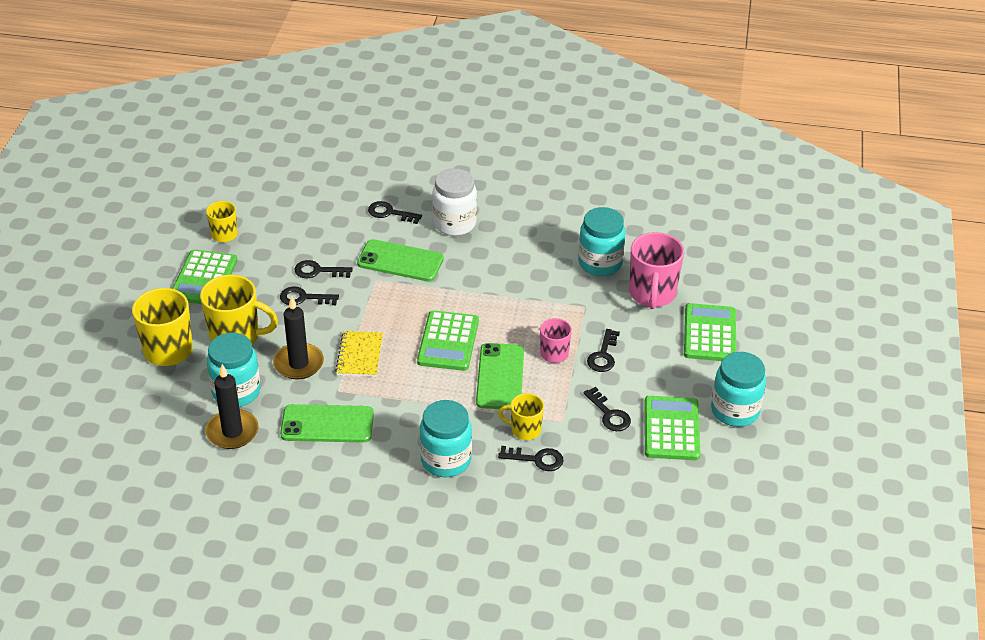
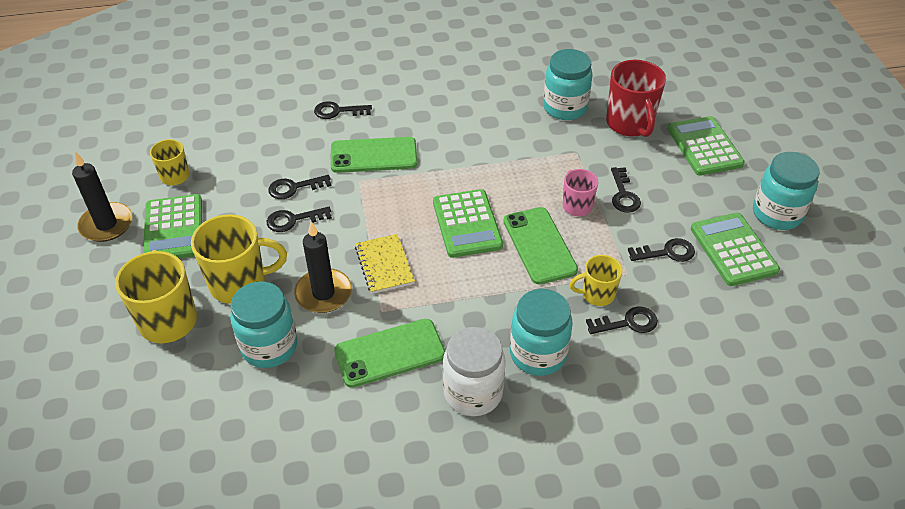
camera: 20 degrees left, 5 degrees up
black candle [205,364,259,449] -> black candle moved to [72,152,133,242]
white jar [432,168,477,236] -> white jar moved to [443,327,506,416]
black key [583,387,631,431] -> black key turned 45 degrees counterclockwise [628,238,695,262]
pink mug [629,232,684,309] -> red mug [606,60,666,137]

